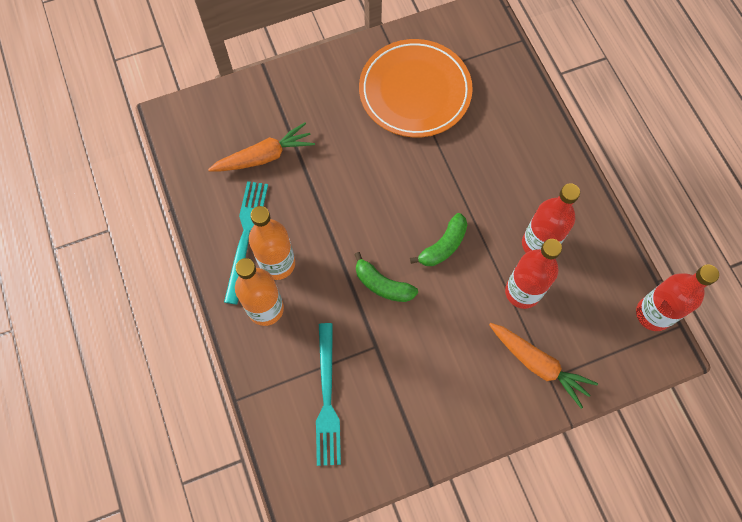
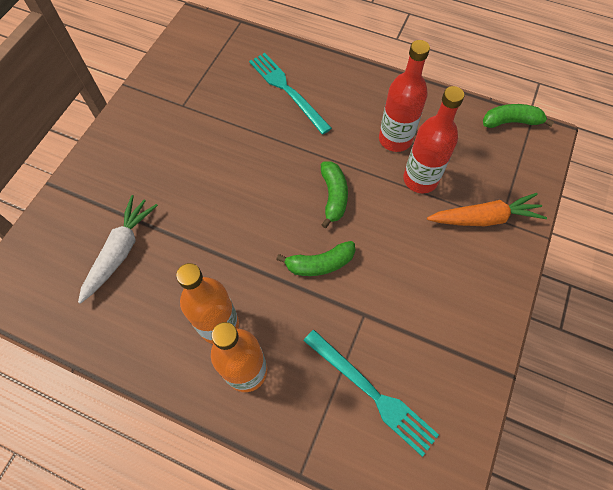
camera: 45 degrees left, 5 degrees down
orange carrot [208,123,315,171] -> white carrot [78,195,158,304]
turquoise fork [224,181,268,304] -> turquoise fork moved to [249,53,332,135]
orange plate [359,39,473,138] -> none
red bottle [636,264,719,331] -> green banana [483,104,554,128]

